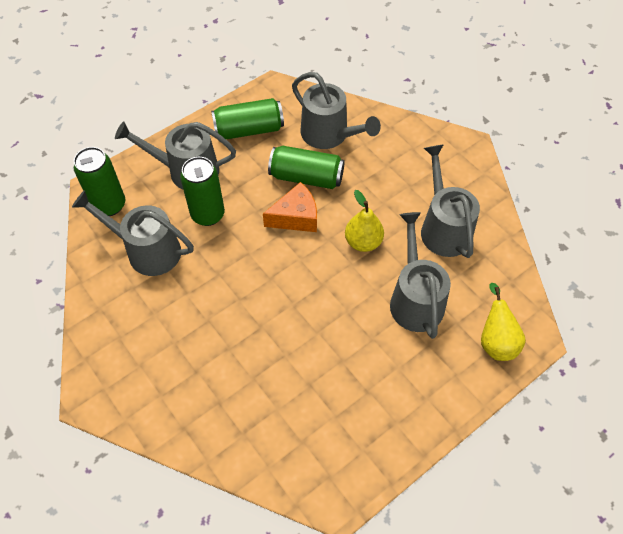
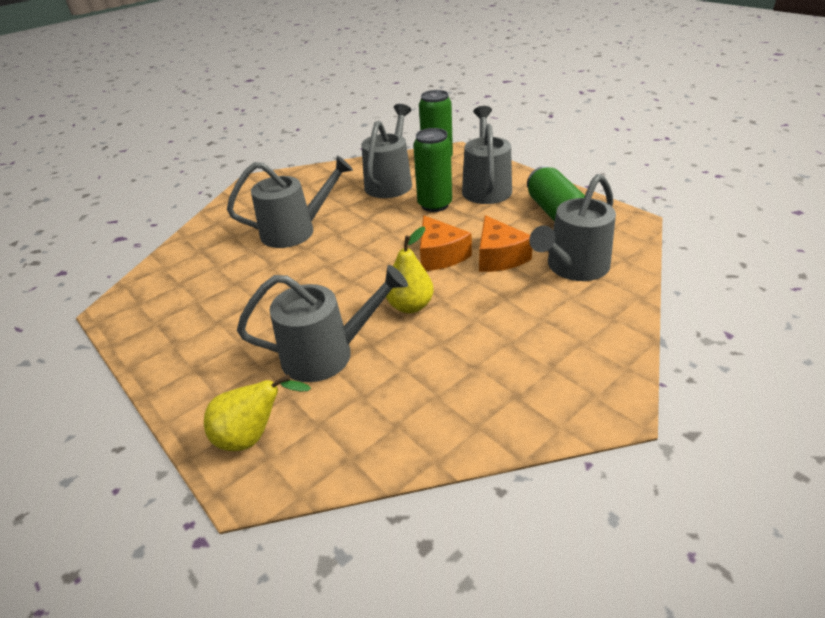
camera: 90 degrees right, 20 degrees down
green can [268,146,345,189] -> orange cheese [479,215,532,272]
grey watering can [421,144,480,258] -> grey watering can moved to [227,156,353,248]

